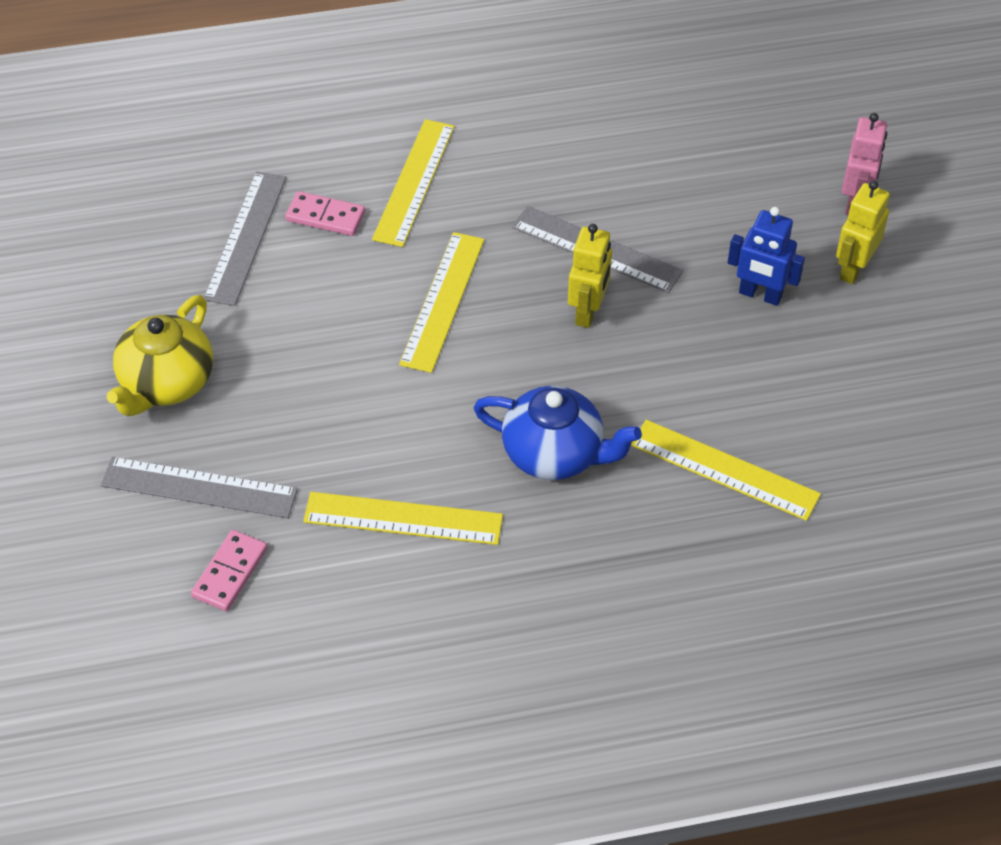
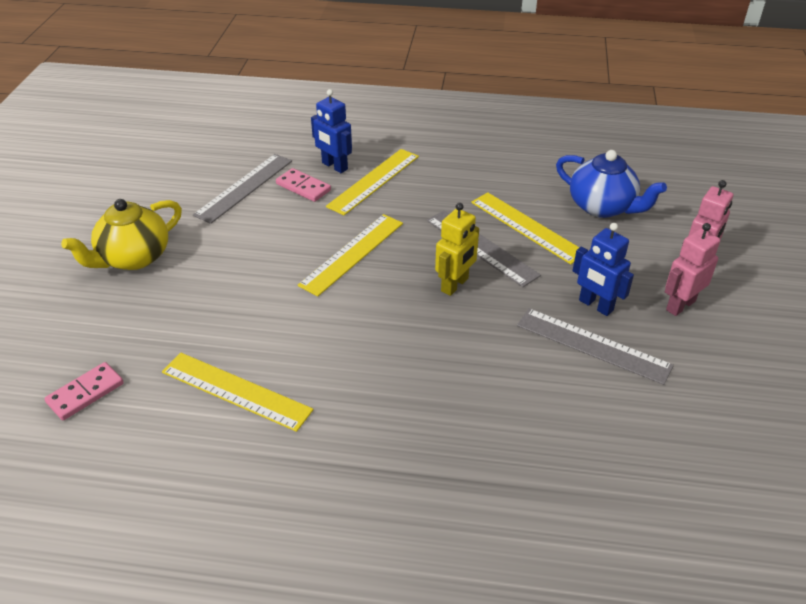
camera: 20 degrees right, 10 degrees down
grey ruler [101,457,298,518] -> grey ruler moved to [517,308,674,385]
blue teapot [473,386,642,480] -> blue teapot moved to [556,150,667,218]
yellow ruler [631,420,821,521] -> yellow ruler moved to [471,192,580,264]
yellow robot [836,180,890,284] -> pink robot [665,223,720,316]
none -> blue robot [311,89,352,173]

